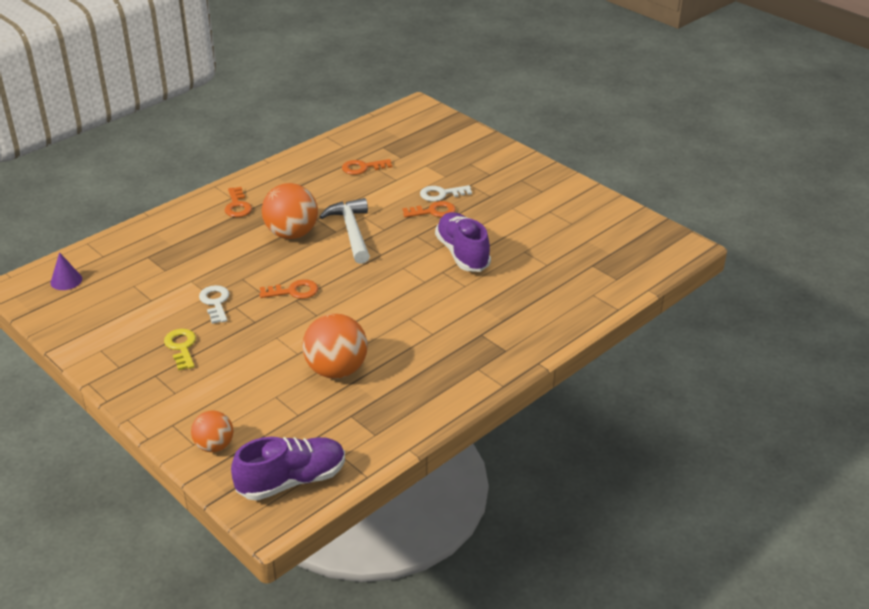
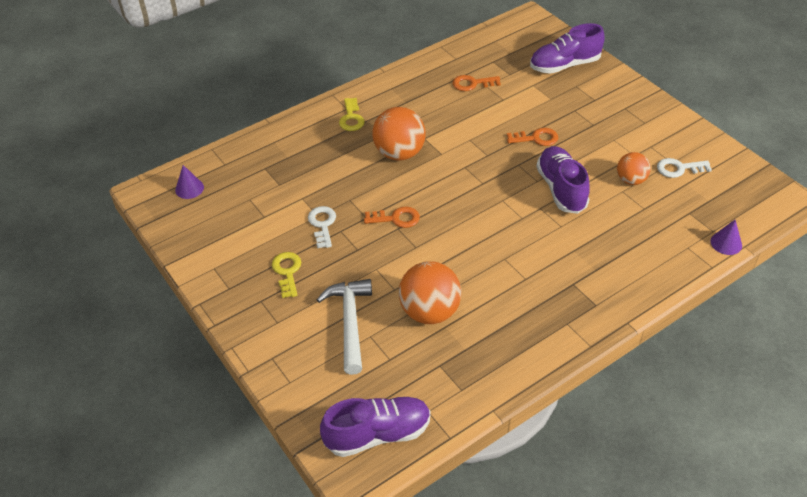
camera: 10 degrees right, 10 degrees up
orange ball [191,411,234,452] -> orange ball moved to [617,152,651,185]
orange key [225,187,252,217] -> yellow key [339,98,365,131]
white hammer [319,198,370,264] -> white hammer moved to [317,279,372,375]
white key [420,185,472,202] -> white key moved to [657,158,712,178]
none -> purple shoe [530,23,605,74]
none -> purple cone [711,220,742,255]

